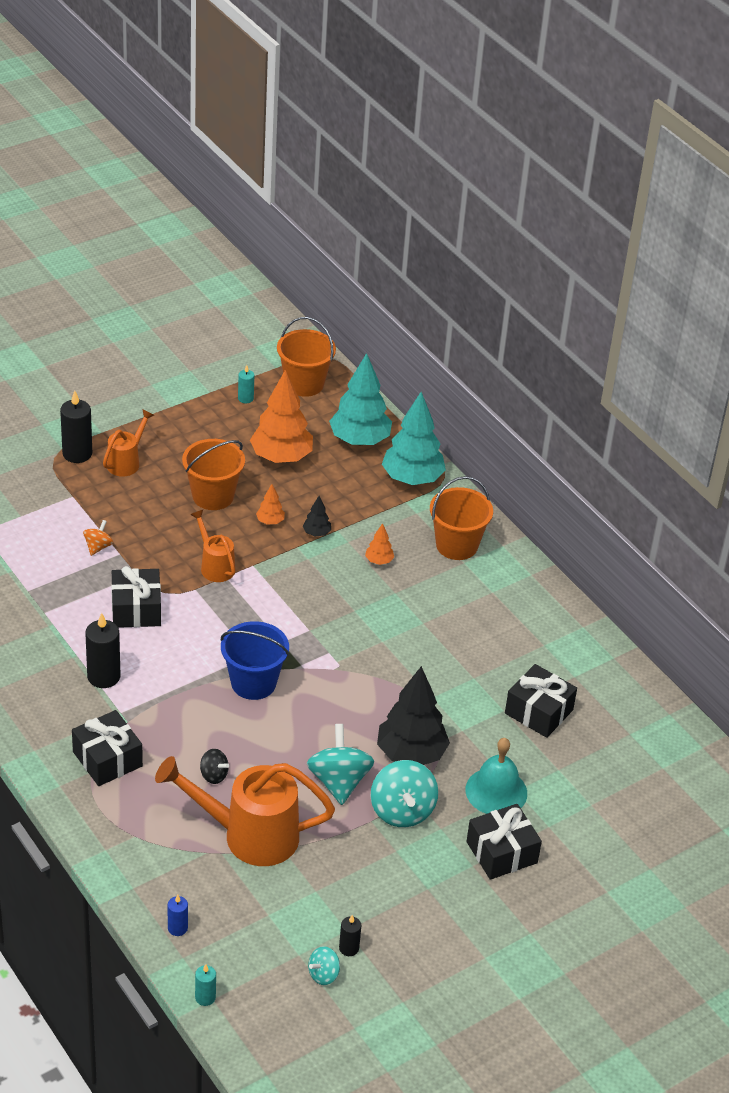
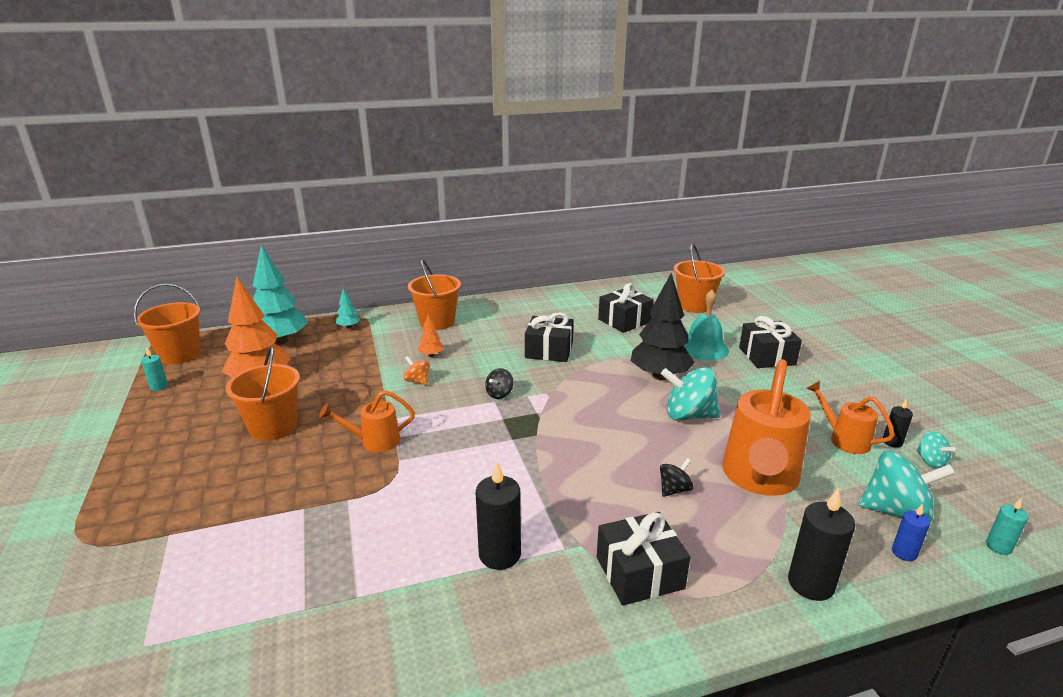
camera: 70 degrees left, 15 degrees down
black candle [60,391,92,463] -> black candle moved to [788,488,855,601]
orange spinning top [83,520,113,556] -> orange spinning top moved to [404,356,430,385]
orange watering can [103,410,154,477] -> orange watering can moved to [806,381,895,454]
black gift [111,566,161,628] -> black gift moved to [525,312,574,362]
blue bucket [221,621,289,700] -> none
orange tree [256,484,285,525] -> none
black tree [303,496,331,537] -> none
turquoise spinning top [371,760,438,827] -> turquoise spinning top moved to [858,450,955,522]
turquoise tree [382,392,446,485] -> turquoise tree [336,288,360,329], size x0.44
none -> black spinning top [485,368,513,399]
none -> orange bucket [674,244,725,313]

